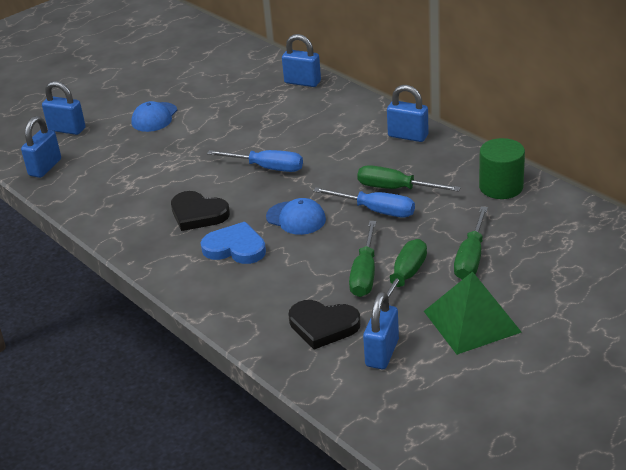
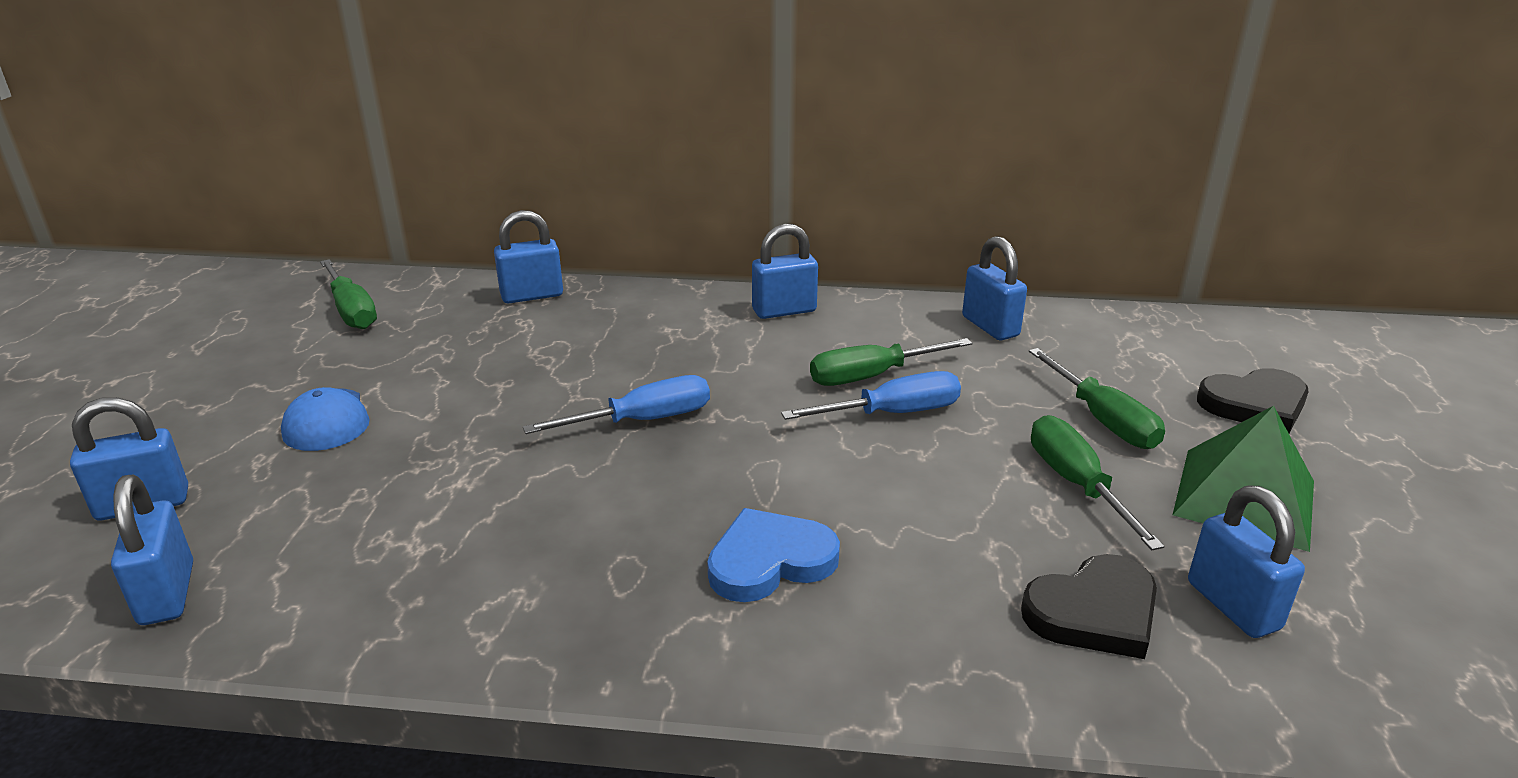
camera: 45 degrees left, 5 degrees down
black heart [171,191,230,231] -> black heart moved to [1197,368,1309,433]
blue cap [266,198,326,235] -> none
green screwdriver [349,221,376,297] -> green screwdriver moved to [320,259,377,329]
green cylinder [479,138,525,199] -> blue padlock [962,236,1027,340]

